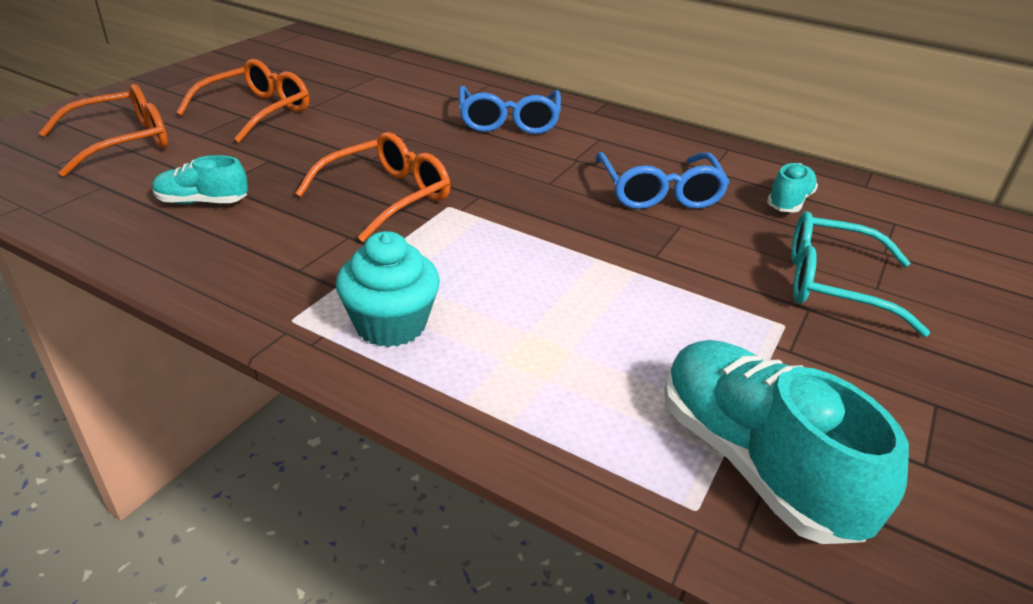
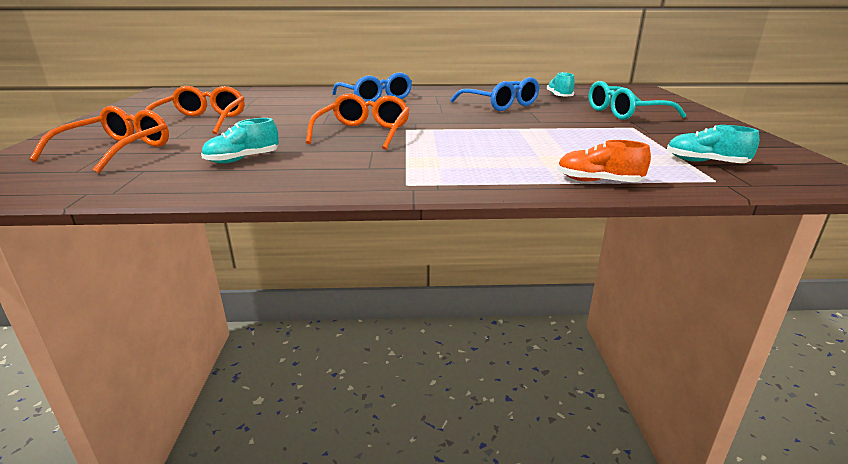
camera: 30 degrees left, 10 degrees down
turquoise cupcake [336,231,440,347] -> none
turquoise shoe [664,340,909,544] -> turquoise shoe [667,125,759,163], size x0.53
none -> orange shoe [557,140,651,182]

